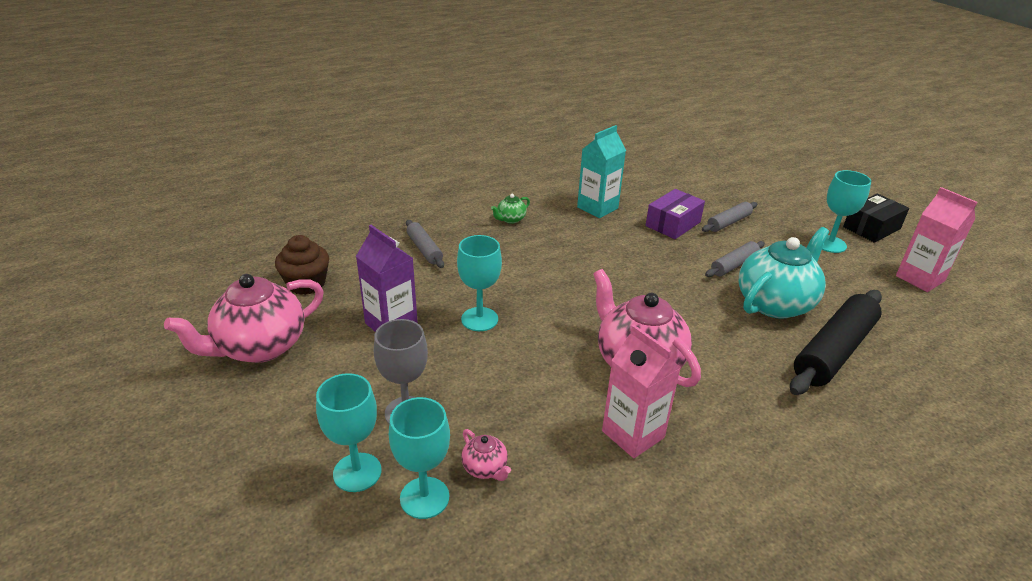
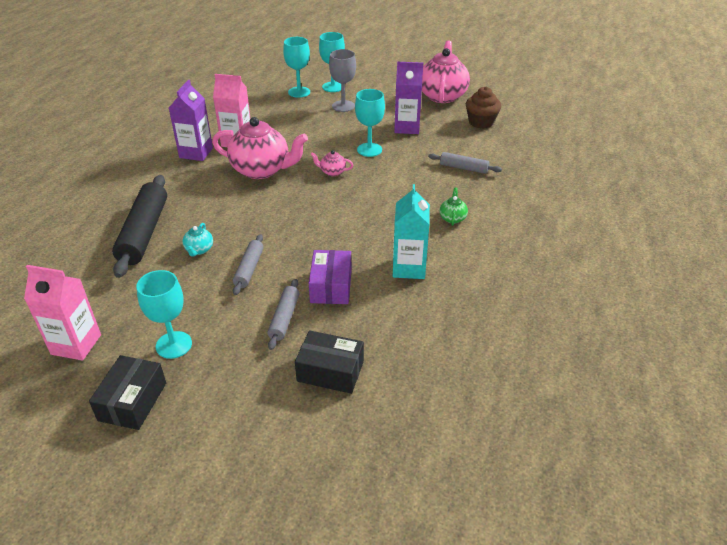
camera: 140 degrees right, 5 degrees up
pink teapot [461,429,511,481] -> pink teapot moved to [310,150,353,176]
turquoise teapot [739,227,829,319] -> turquoise teapot [183,223,213,257], size x0.43
none -> purple carton [169,80,213,161]
none -> black box [295,330,364,394]

